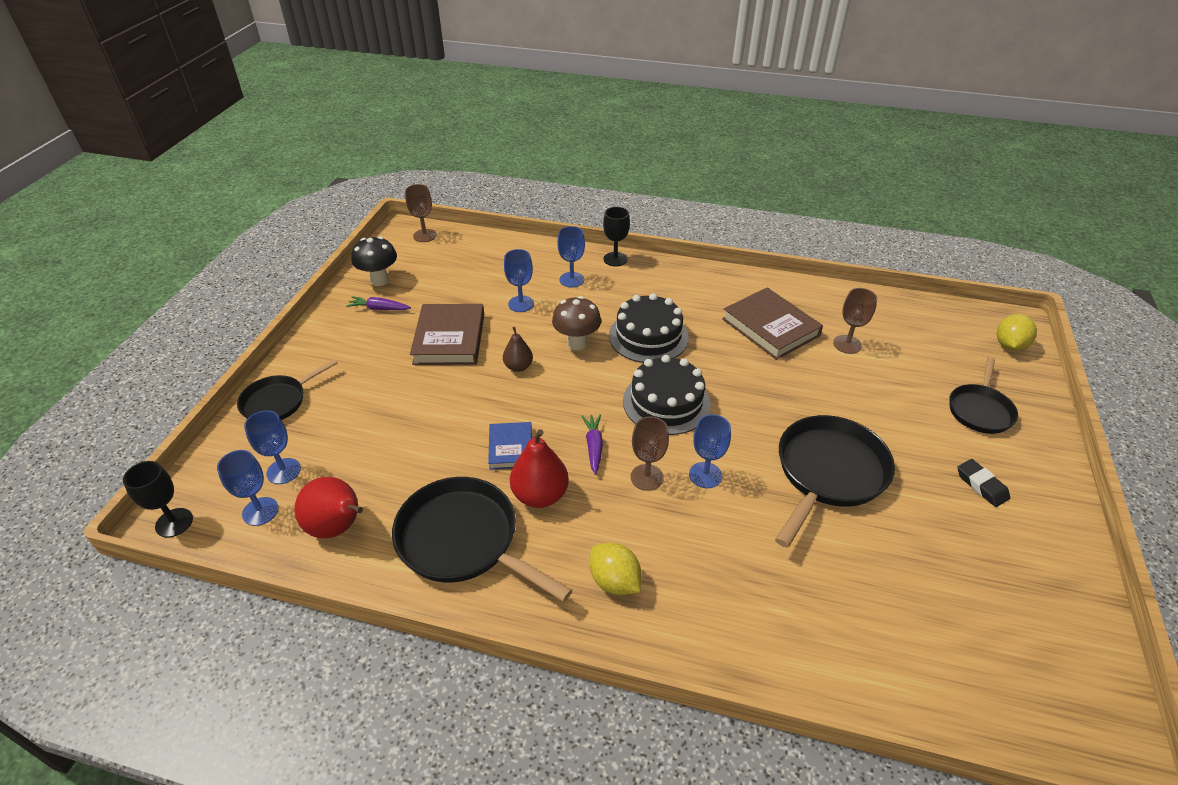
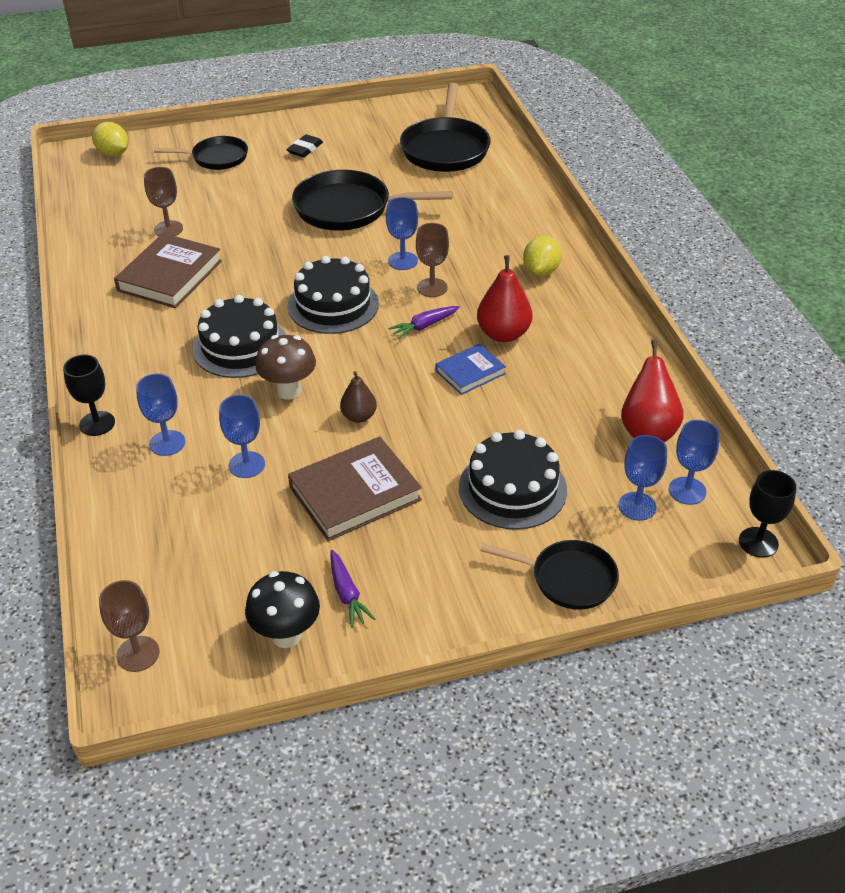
camera: 120 degrees left, 0 degrees up
black pan [392,477,572,602] -> black pan moved to [400,83,491,172]
yellow lemon [997,314,1037,351] -> yellow lemon turned 45 degrees clockwise [92,122,128,156]
none -> black cake [459,430,567,530]

